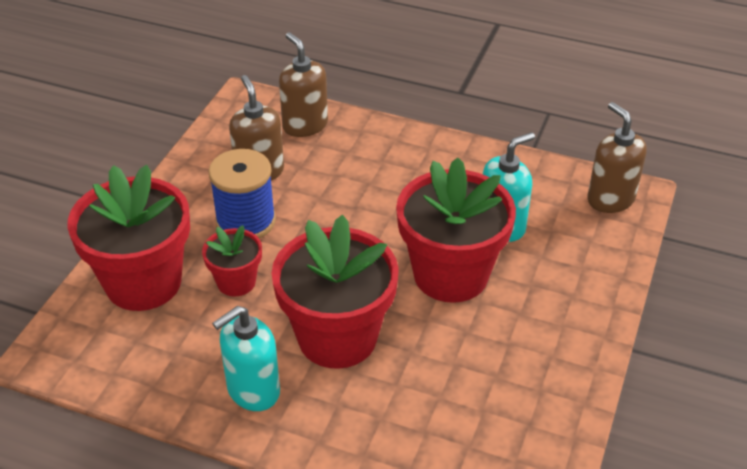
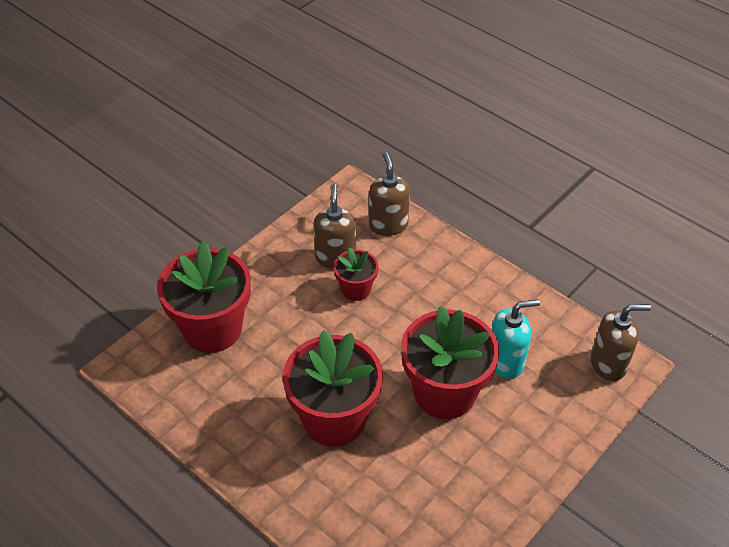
camera: 20 degrees right, 5 degrees up
red flower pot [202,225,262,297] -> red flower pot moved to [334,247,378,301]
blue spool [208,149,276,239] -> none
turquoise soap dispenser [212,306,280,411] -> none
brown soap dispenser [587,102,647,213] -> brown soap dispenser turned 90 degrees clockwise [591,304,651,381]

